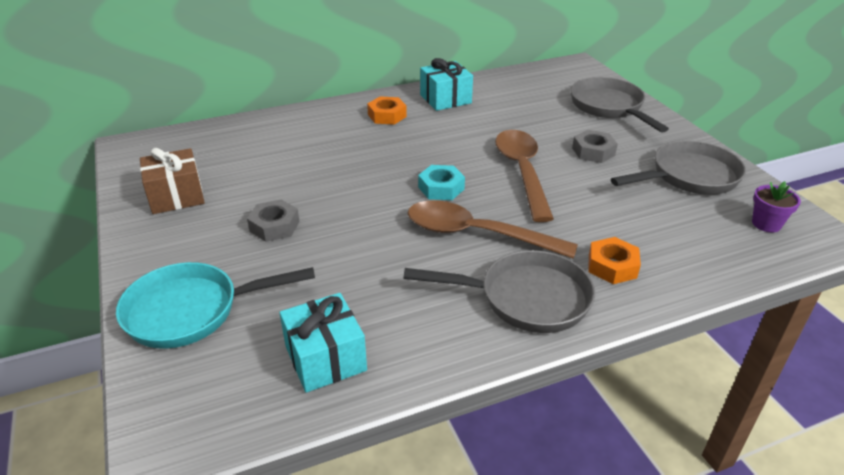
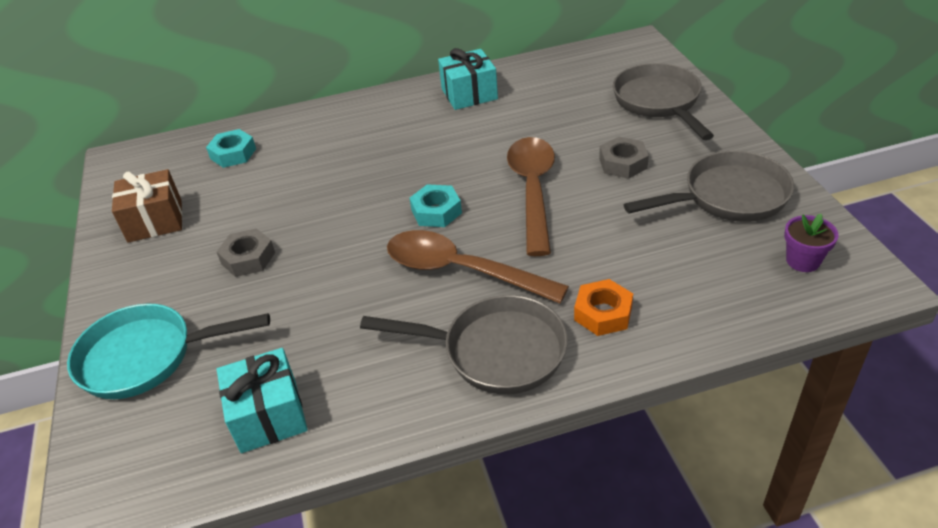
camera: 10 degrees right, 5 degrees up
orange nut [367,96,407,125] -> none
none -> turquoise nut [206,129,256,168]

